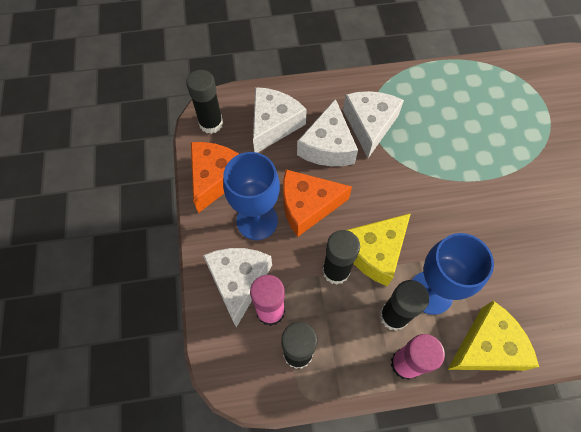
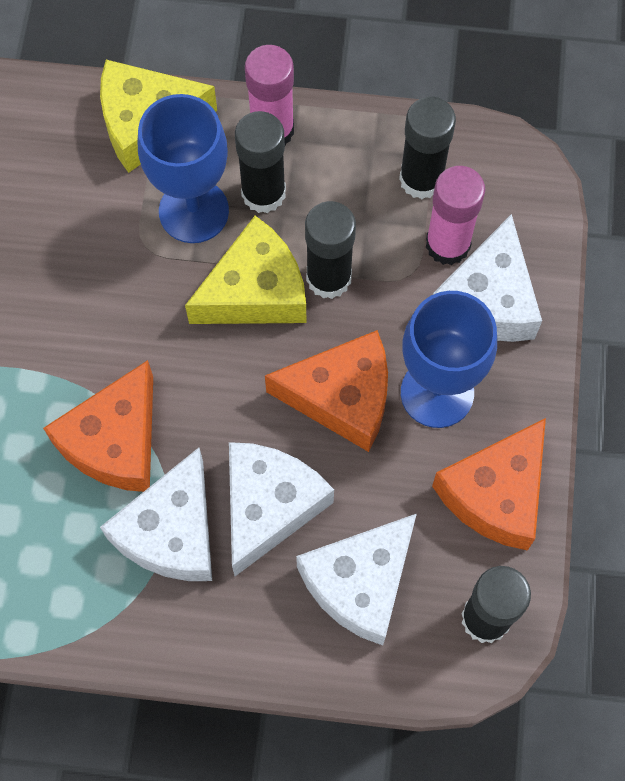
camera: 165 degrees left, 5 degrees up
none -> orange cheese [43,360,153,492]

